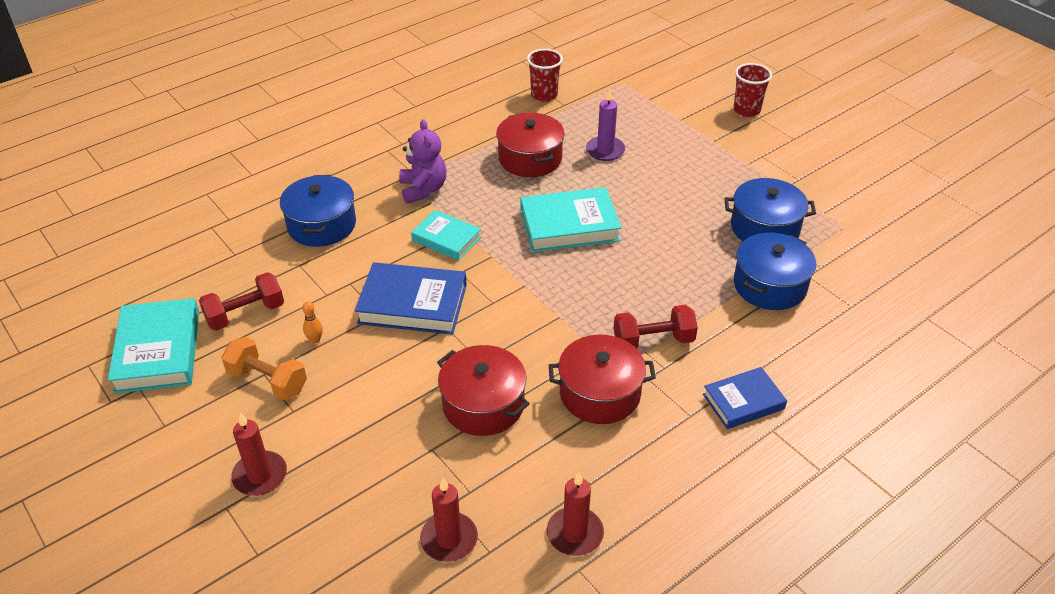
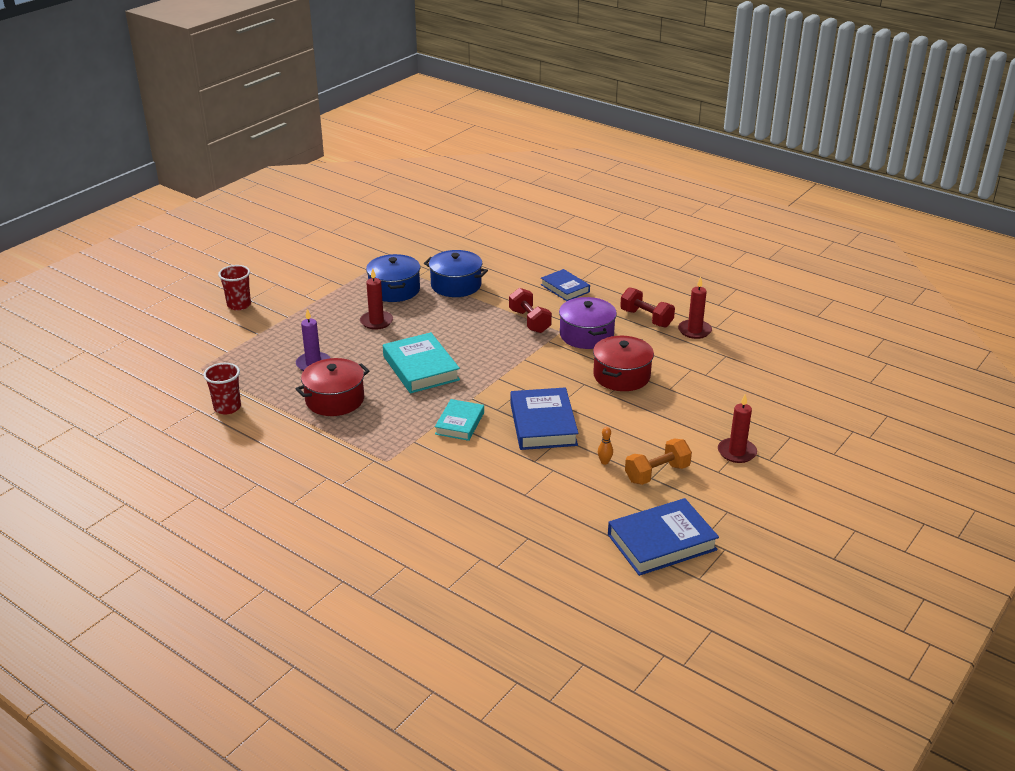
camera: 105 degrees left, 10 degrees down
turquoise book [108,298,199,394] -> blue book [608,498,719,576]
red dumbbell [199,272,284,331] -> red dumbbell moved to [620,287,675,328]
orange dumbbell [221,337,307,401] -> orange dumbbell turned 45 degrees clockwise [625,439,692,485]
blue pot [280,175,356,247] -> none
purple teddy bear [399,119,447,204] -> none
red candle [420,478,478,562] -> red candle moved to [360,269,393,330]
red pot [549,335,656,424] -> purple pot [559,297,617,349]

